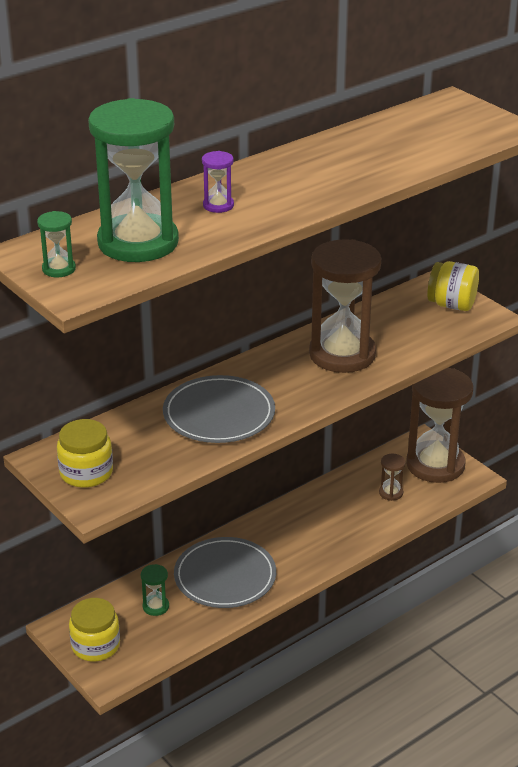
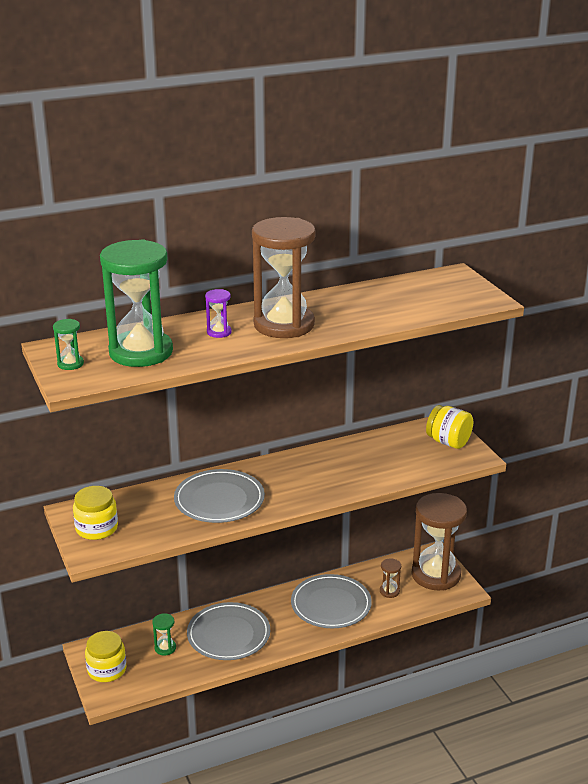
camera: 15 degrees right, 5 degrees down
brown hourglass [309,239,381,373] -> brown hourglass moved to [252,217,316,338]
none -> grey plate [291,574,372,628]

